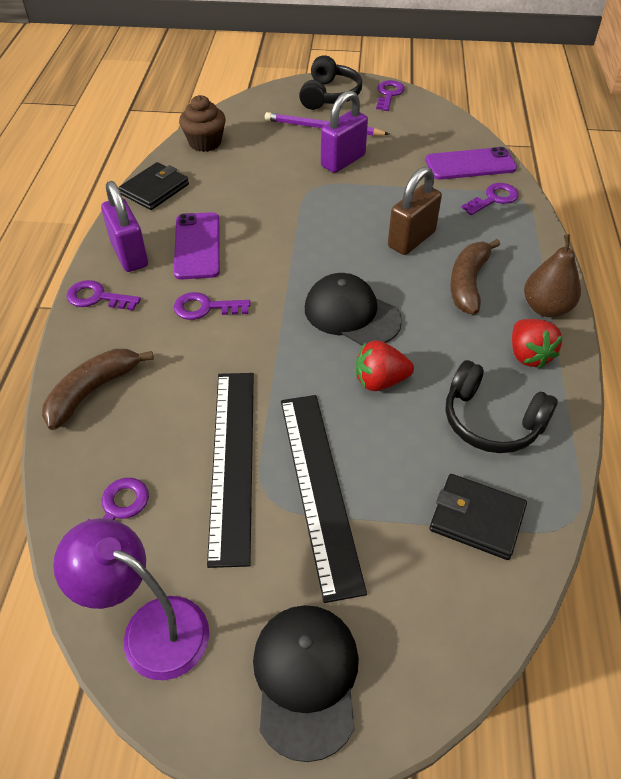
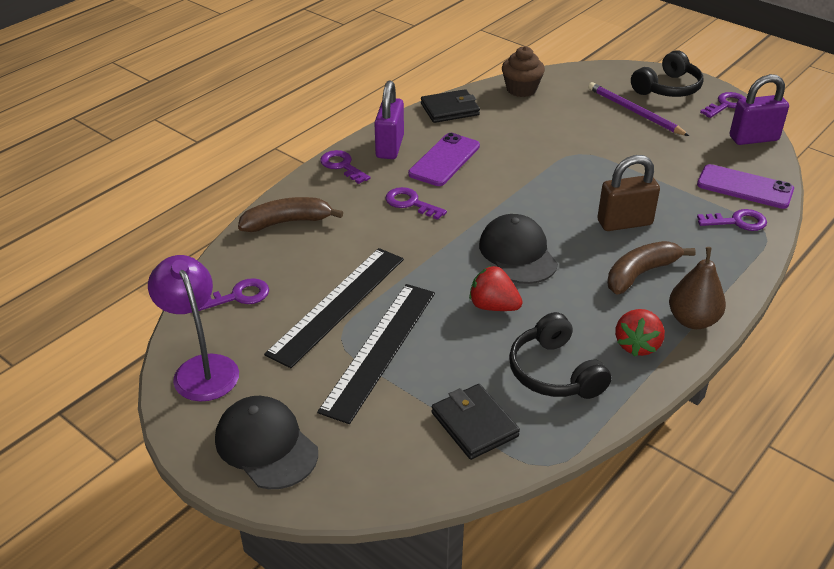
camera: 35 degrees right, 10 degrees down
black cap [253,605,359,762] -> black cap turned 75 degrees counterclockwise [215,396,318,489]
purple padlock [321,91,368,173] -> purple padlock moved to [730,74,789,145]

